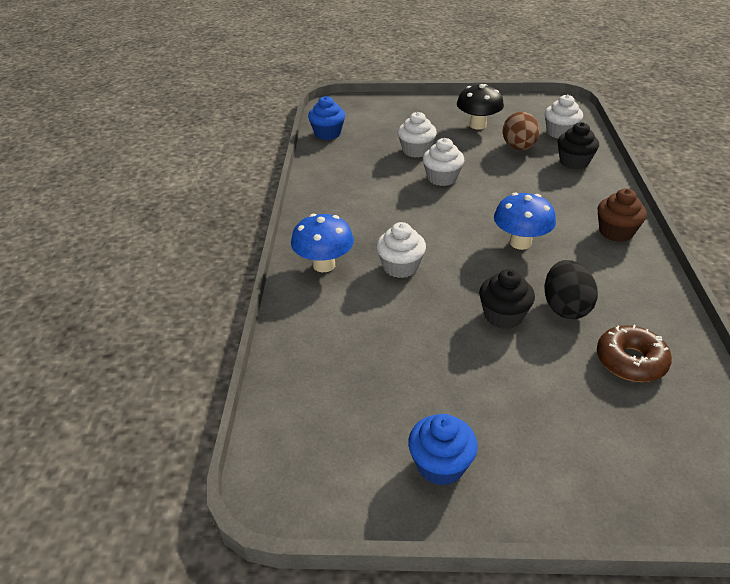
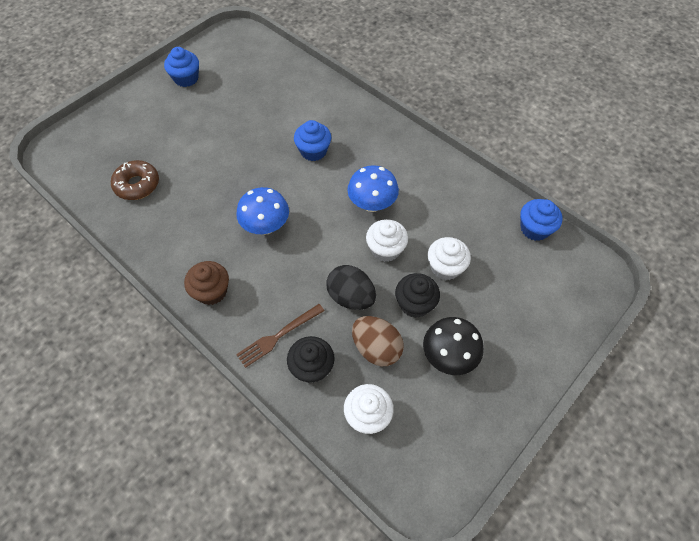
camera: 130 degrees right, 20 degrees up
blue mushroom [291,214,354,272] -> blue mushroom moved to [347,165,399,212]
white cupcake [376,222,426,278] -> blue cupcake [294,120,331,161]
black cupcake [479,269,535,329] -> black cupcake moved to [395,273,440,318]
black egg [545,260,598,319] -> black egg moved to [326,265,376,310]
none -> brown fork [236,304,324,368]

